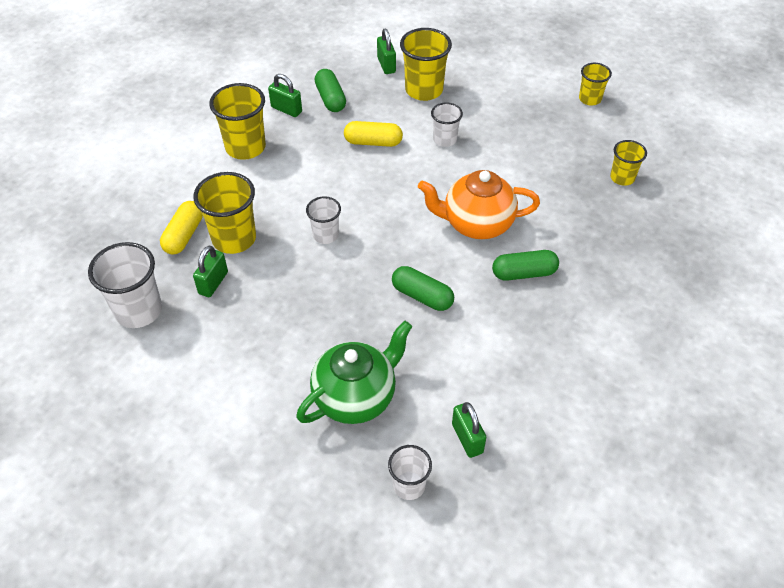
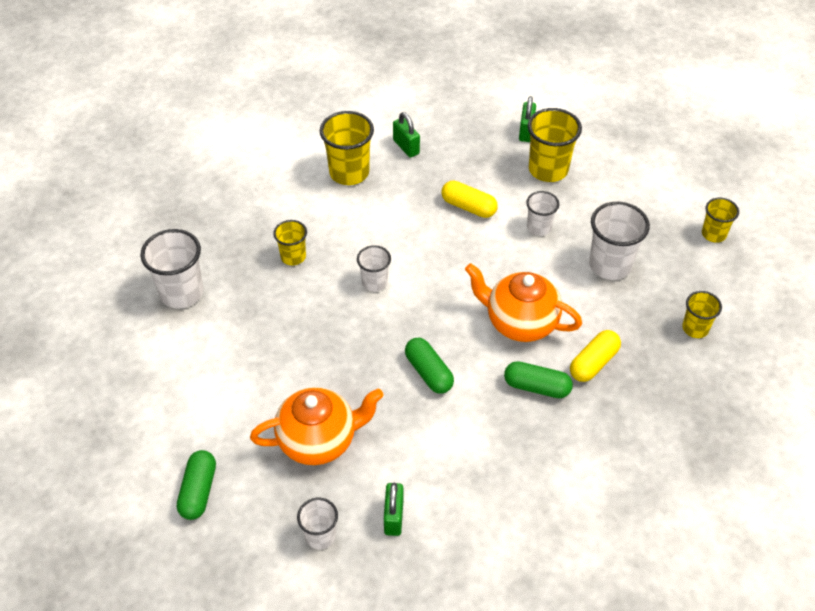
camera: 25 degrees right, 0 degrees up
yellow capsule [160,201,203,254] -> yellow capsule moved to [570,330,621,382]
yellow cup [193,172,256,254] -> yellow cup [273,220,307,265], size x0.59
green padlock [193,245,228,297] -> none
green teapot [296,321,412,424] -> orange teapot [250,387,384,465]
green capsule [315,69,346,112] -> green capsule moved to [177,450,216,520]
none -> white cup [589,202,650,280]

